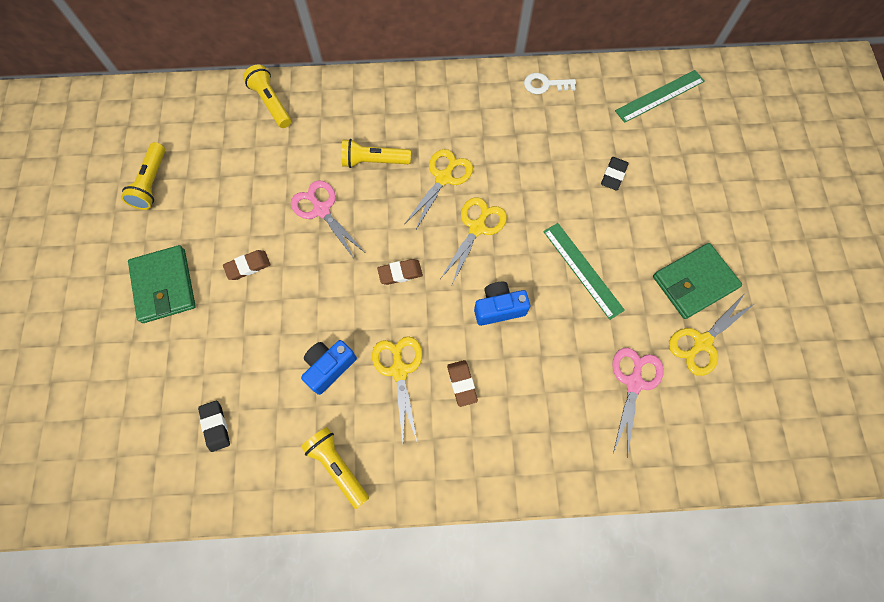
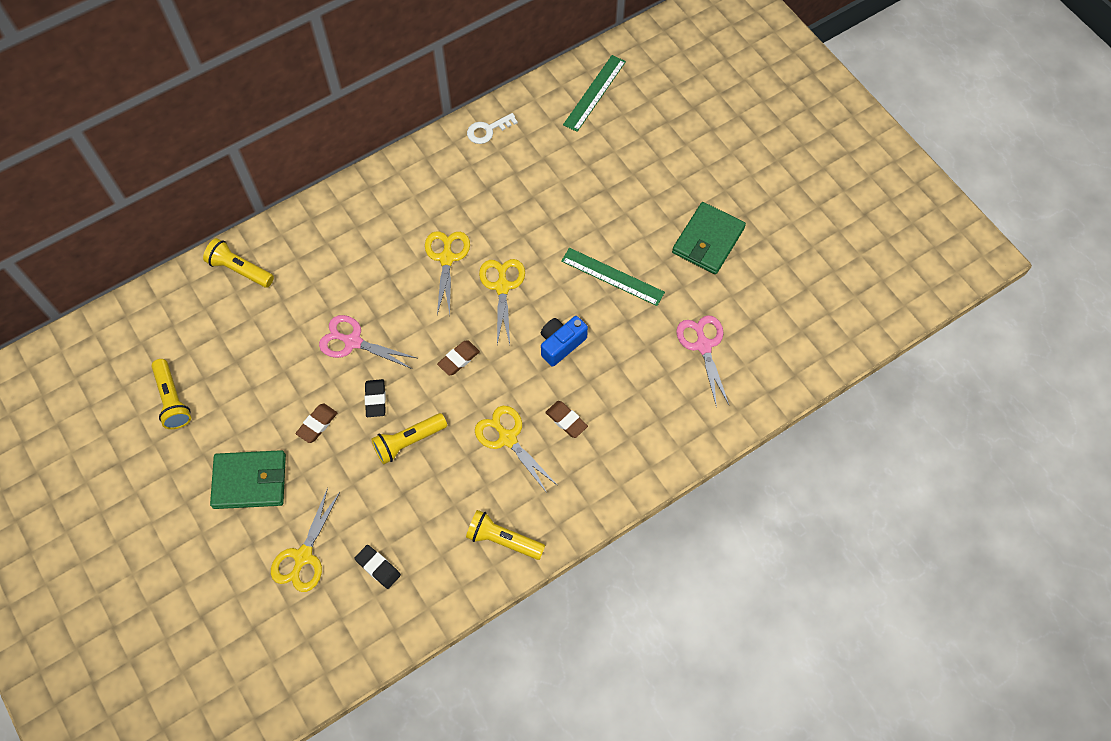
camera: 30 degrees left, 5 degrees down
green wallet [128,245,196,323] -> green wallet turned 45 degrees counterclockwise [210,450,286,509]
blue camera [301,340,357,395] -> none
yellow flashlight [342,139,411,168] -> yellow flashlight moved to [371,413,447,464]
black eraser [601,157,629,191] -> black eraser moved to [365,379,386,417]
yellow scissors [669,295,754,376] -> yellow scissors moved to [271,488,340,592]

